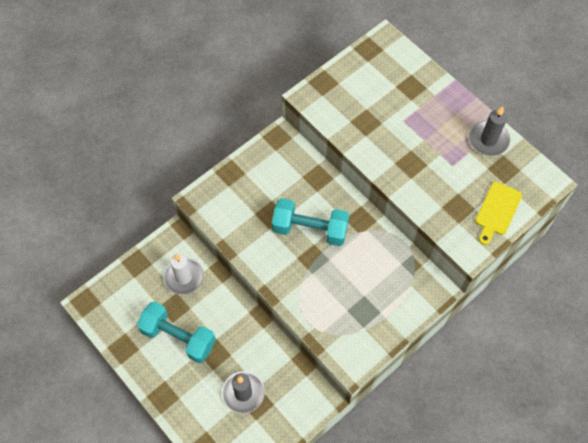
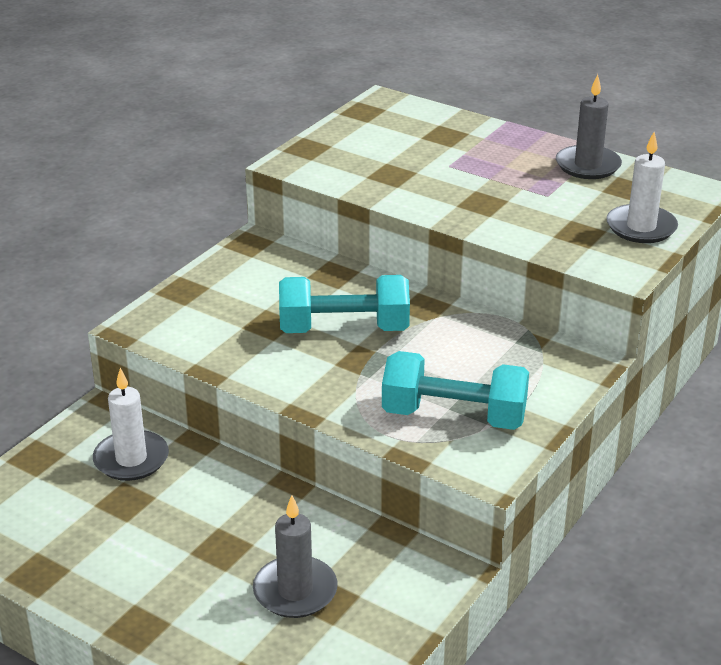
camera: 15 degrees left, 30 degrees down
turquoise dumbbell [137,301,216,363] -> turquoise dumbbell moved to [382,351,529,430]
yellow cutting board [475,182,522,245] -> white candle [606,132,678,243]

